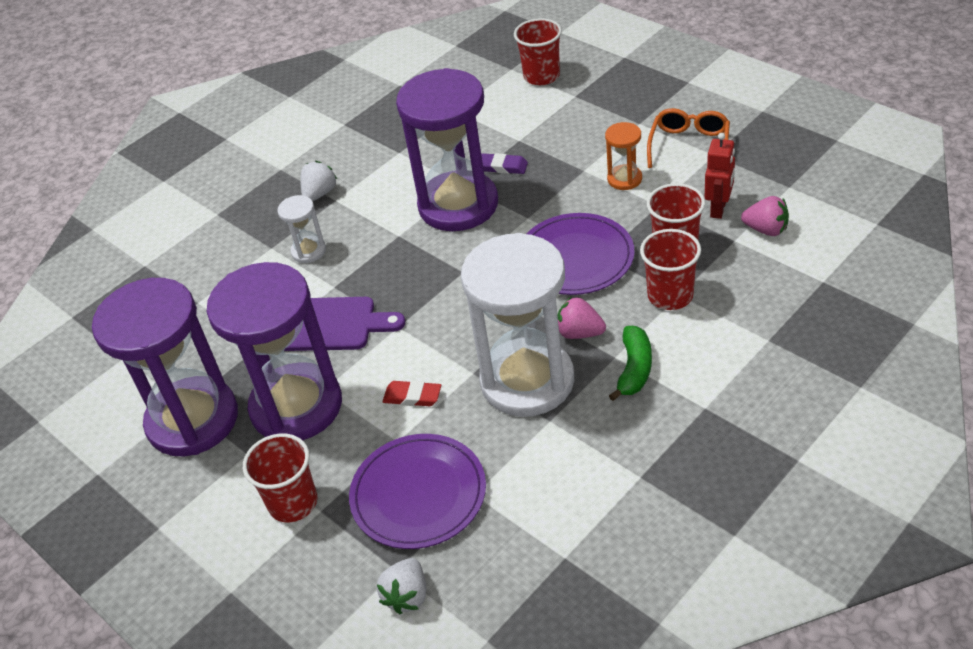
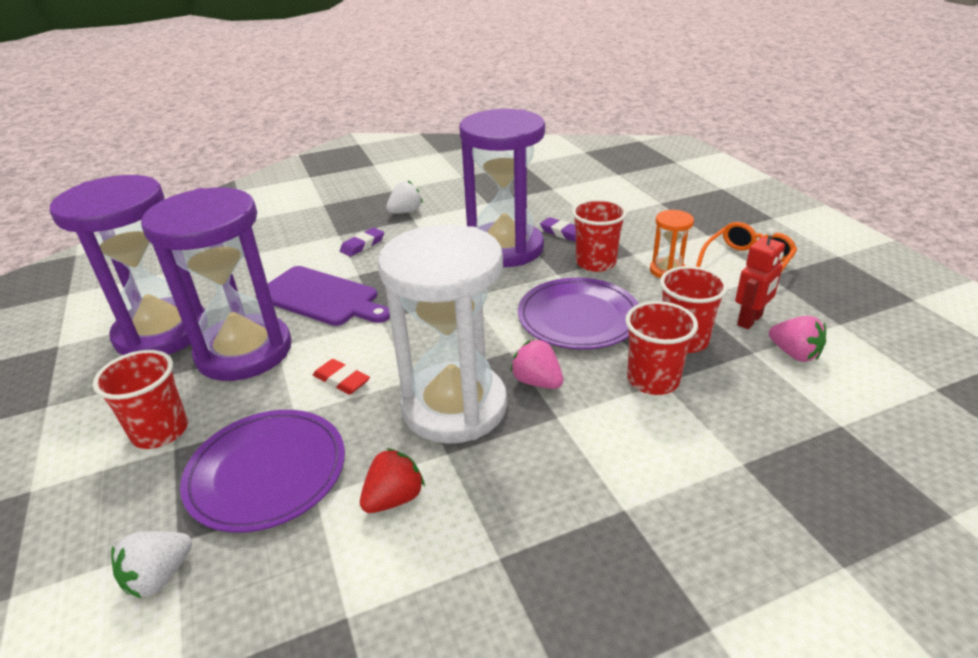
camera: 20 degrees right, 10 degrees down
white hourglass [277,195,326,263] -> purple eraser [340,228,384,257]
red cup [514,18,562,85] -> red cup moved to [572,199,627,272]
green banana [609,326,652,401] -> none
none -> red strawberry [360,448,425,513]

